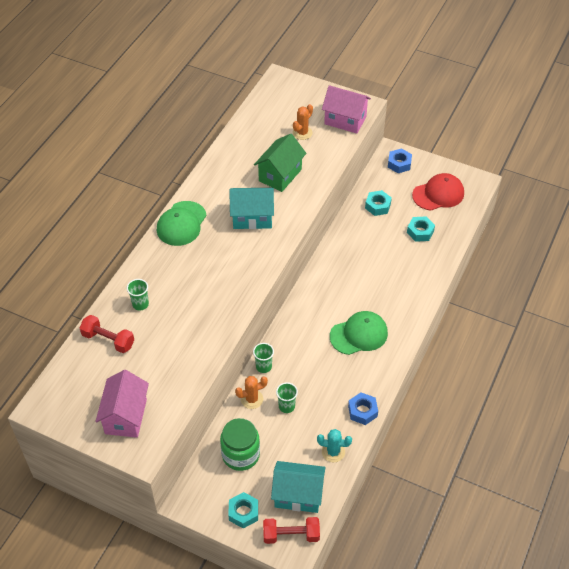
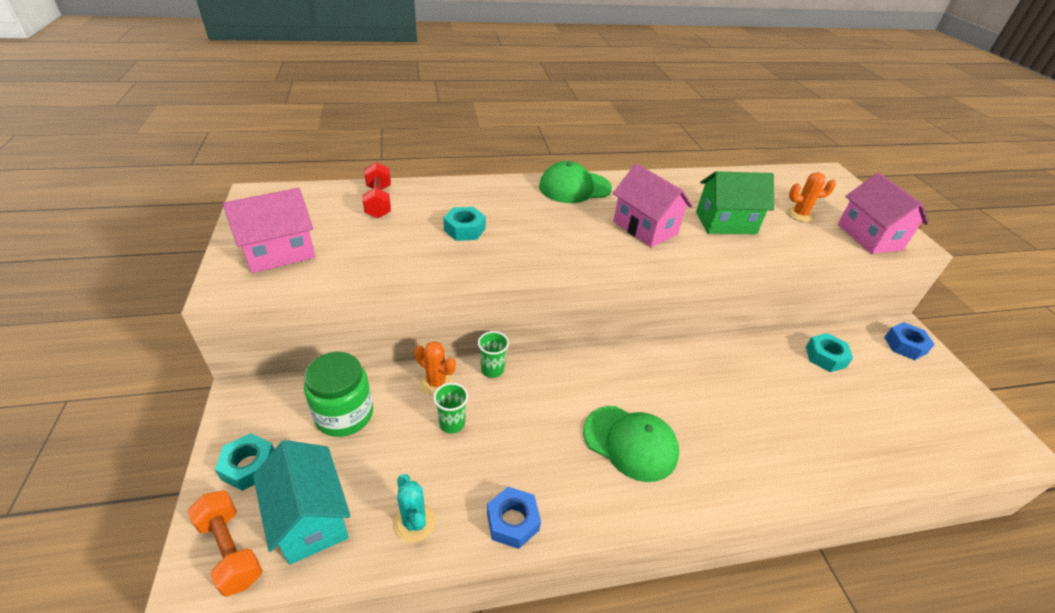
camera: 50 degrees right, 10 degrees down
green cup [127,279,149,311] -> none
turquoise house [229,188,274,229] -> pink house [613,163,692,247]
red dumbbell [263,517,320,544] -> orange dumbbell [187,490,263,597]
turquoise nut [407,216,435,242] -> turquoise nut moved to [443,207,486,241]
red cap [412,173,464,211] -> none

